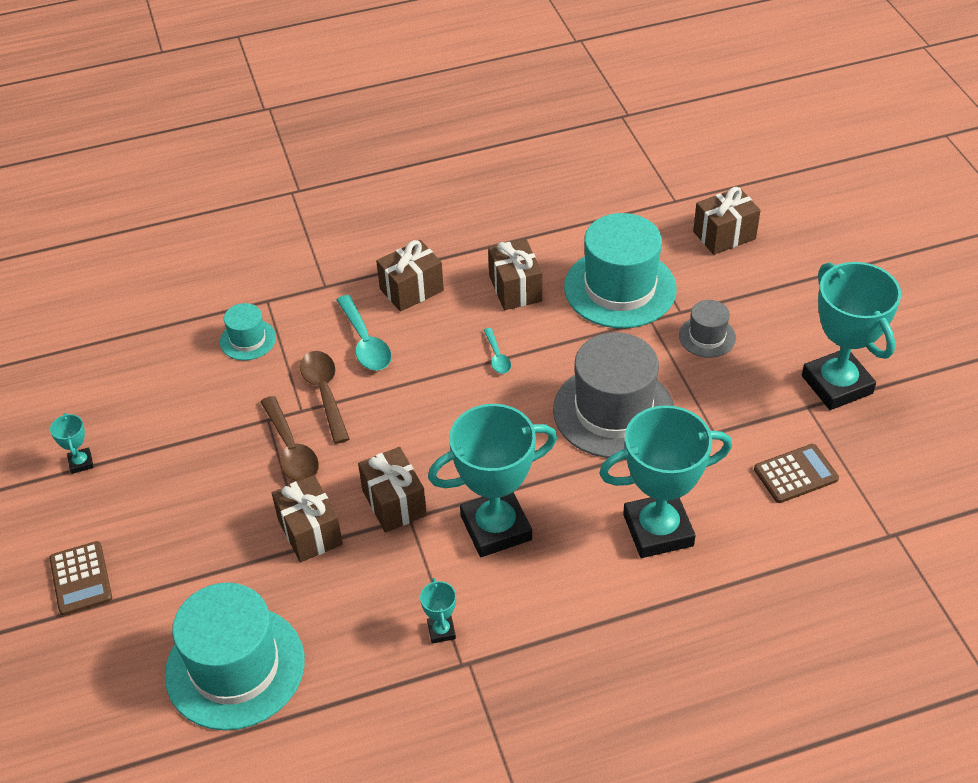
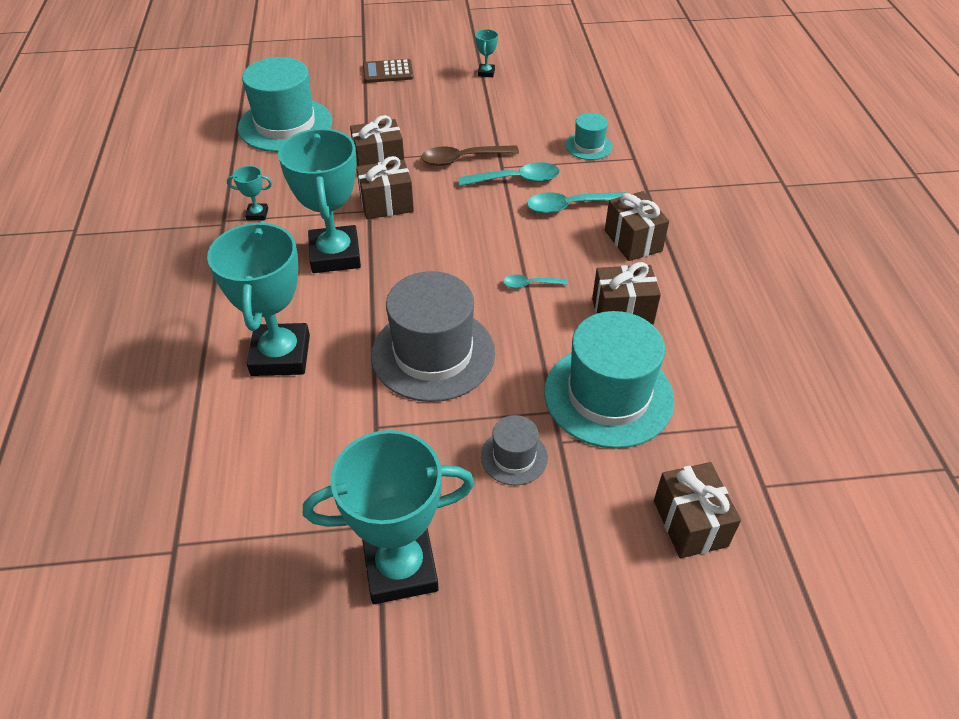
camera: 100 degrees right, 0 degrees up
turquoise trophy [50,413,94,474] -> turquoise trophy turned 75 degrees counterclockwise [475,29,498,77]
brown spoon [300,351,350,444] -> turquoise spoon [458,162,560,186]
brown calculator [754,444,839,503] -> none

